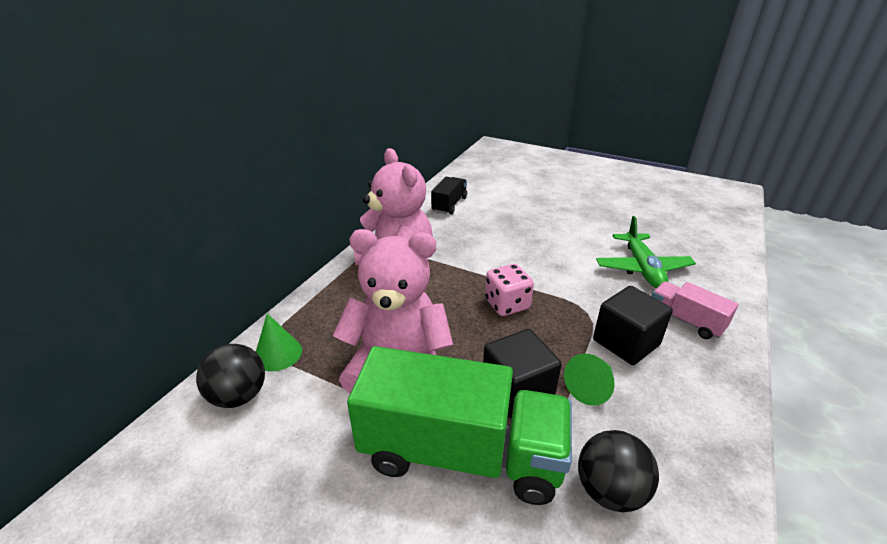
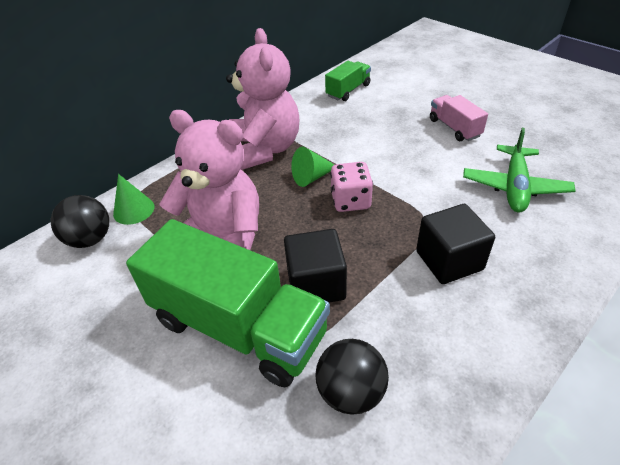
camera: 20 degrees right, 10 degrees up
black truck [431,177,467,214] -> green truck [325,61,371,101]
green cone [564,354,615,406] -> green cone moved to [291,147,335,187]
pink truck [652,281,738,339] -> pink truck moved to [430,95,488,141]

